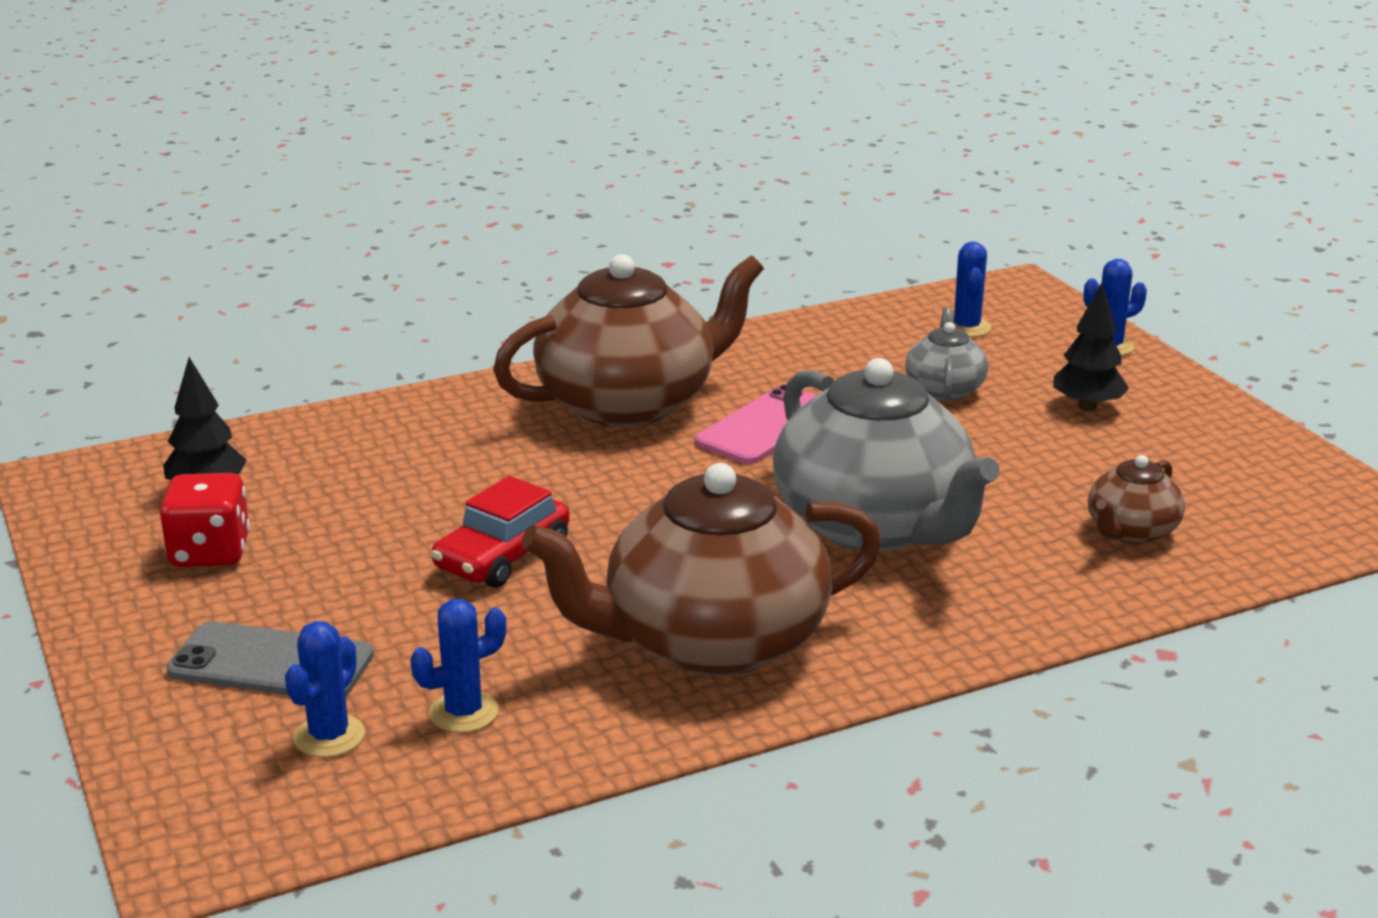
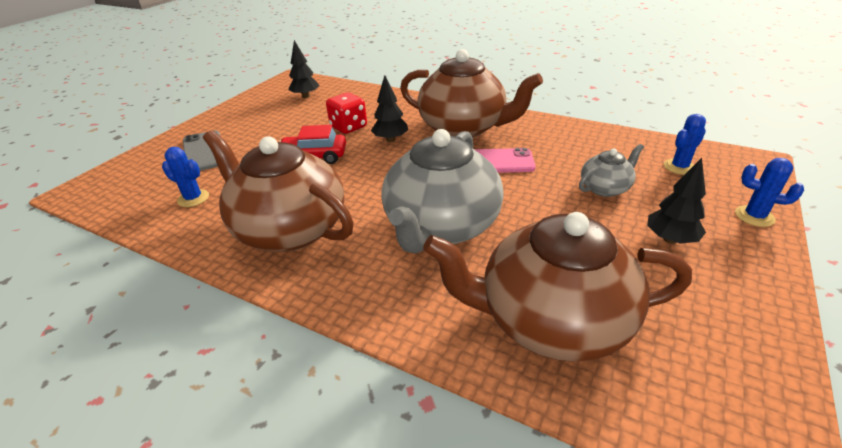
camera: 55 degrees right, 10 degrees up
red dice [160,473,250,567] -> red dice moved to [326,92,367,134]
blue cactus [285,621,365,757] -> none
brown teapot [1088,455,1185,544] -> brown teapot [423,212,692,362], size x2.13
none -> black tree [371,75,408,142]

